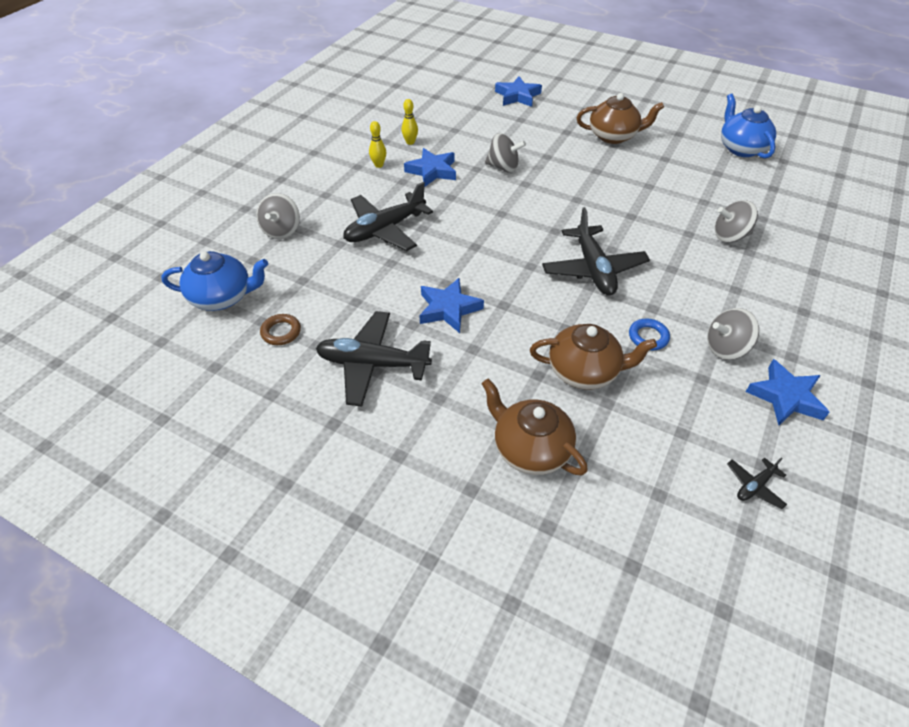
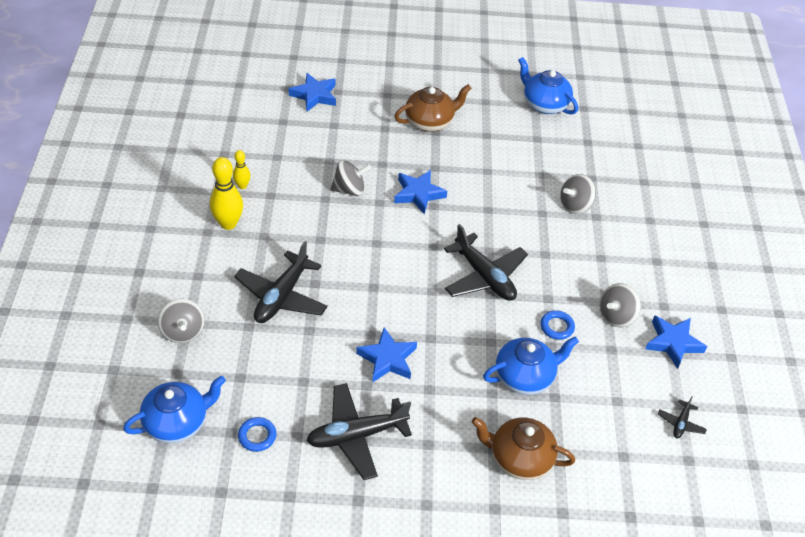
camera: 30 degrees left, 0 degrees up
brown ring [260,314,301,345] -> blue ring [238,417,276,452]
yellow bowling pin [369,121,386,168] -> yellow bowling pin [210,157,243,230], size x1.81
blue star [404,148,456,187] -> blue star moved to [394,170,447,215]
brown teapot [530,324,657,390] -> blue teapot [483,336,579,395]

